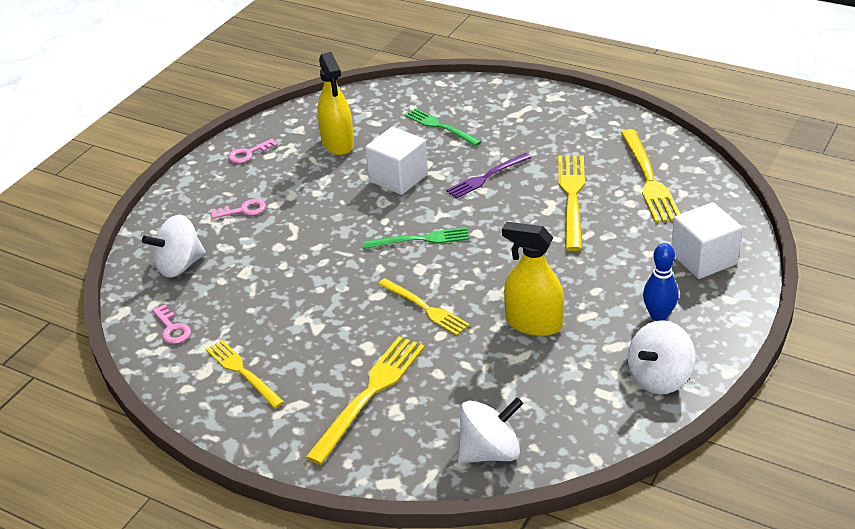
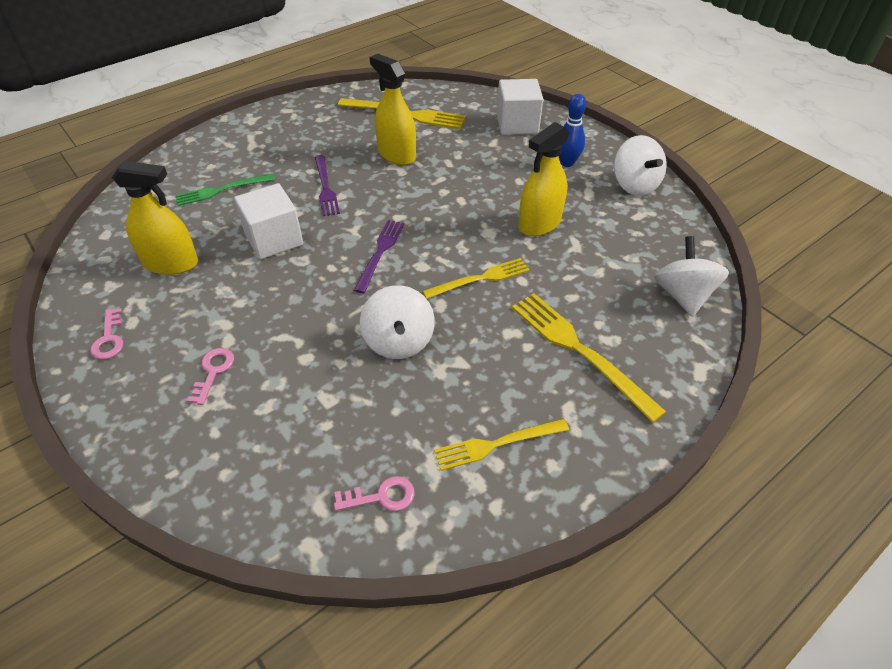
camera: 70 degrees left, 10 degrees up
white spinning top [142,215,206,278] -> white spinning top moved to [360,285,435,359]
green fork [363,227,469,249] -> purple fork [354,220,404,293]
yellow fork [558,156,585,251] -> yellow spray bottle [370,54,416,165]

